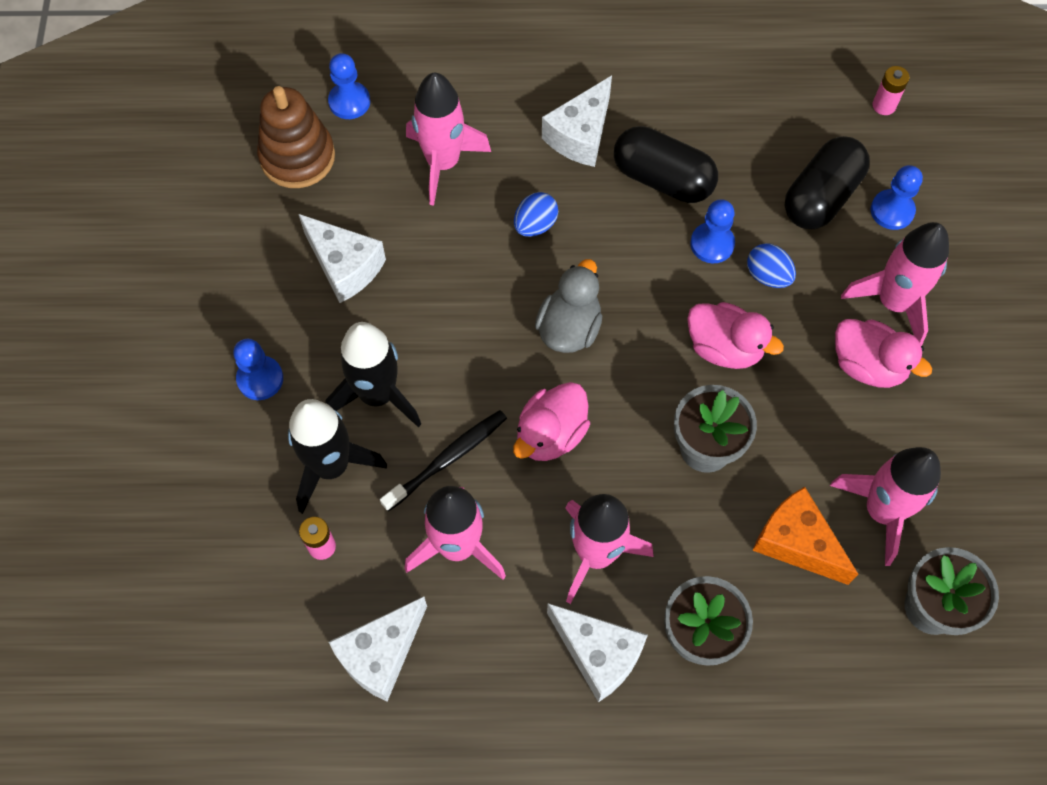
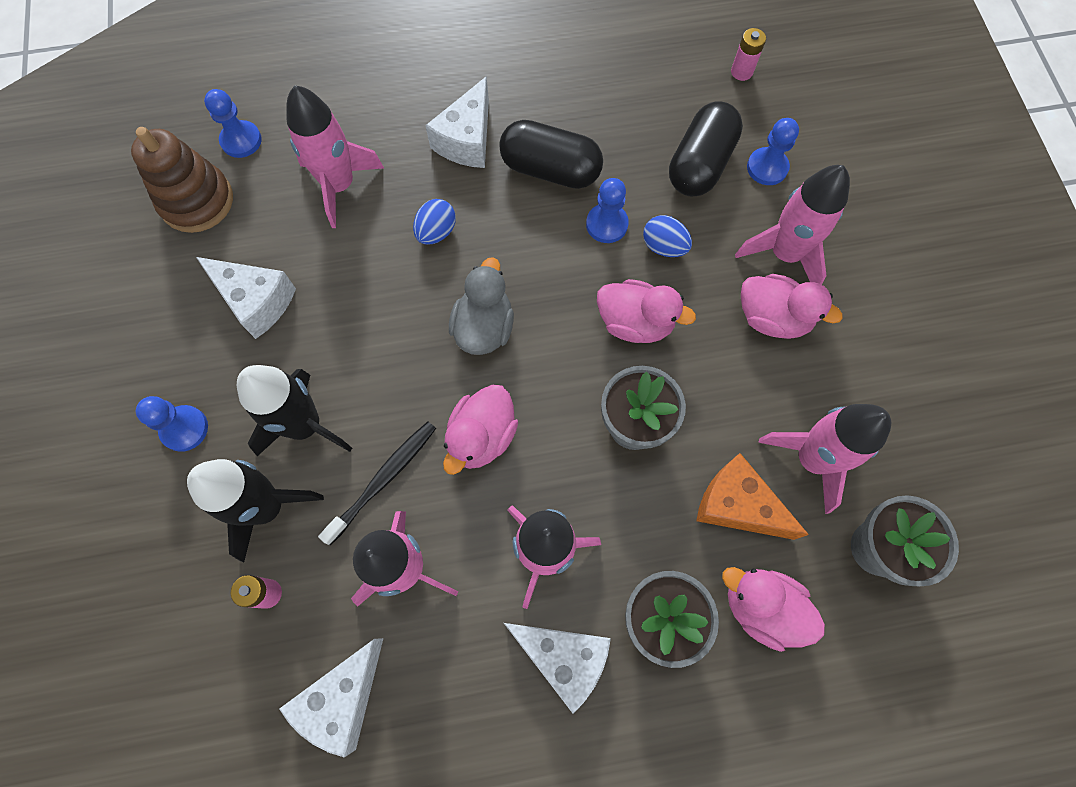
camera: 10 degrees left, 5 degrees up
none -> pink duck [722,567,825,652]

